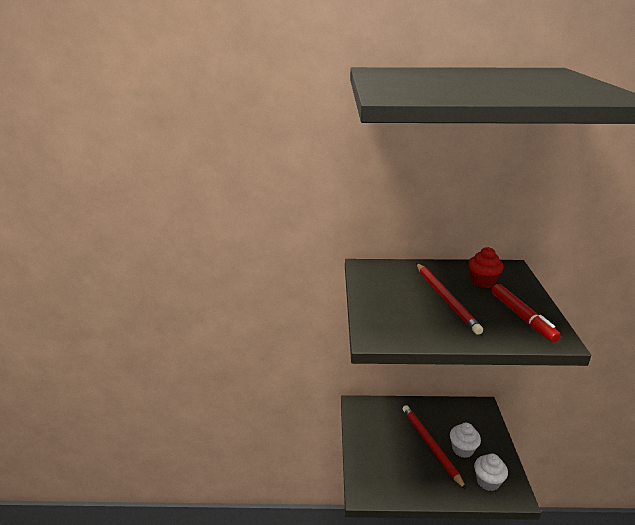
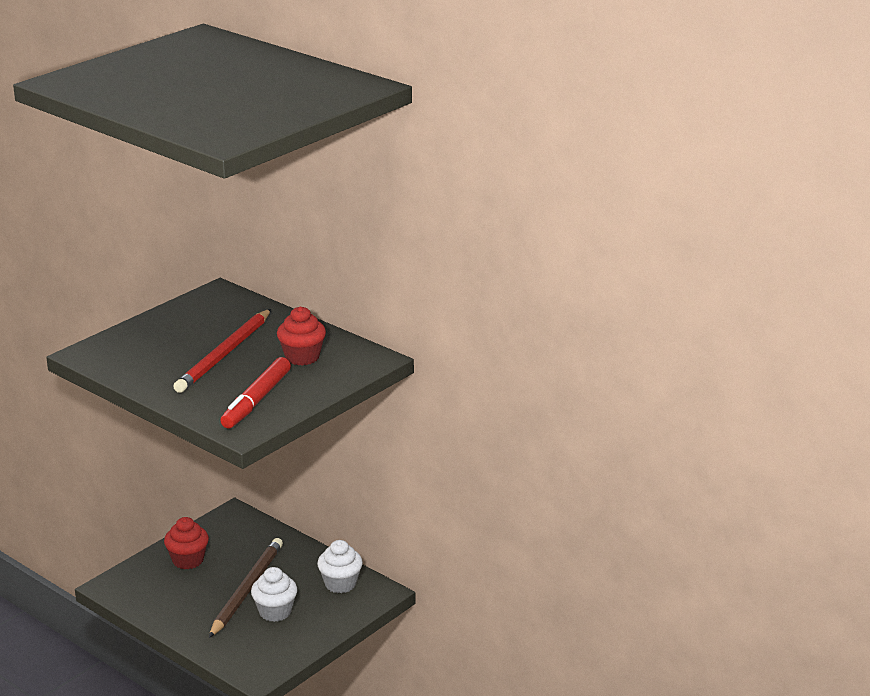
camera: 40 degrees right, 0 degrees up
red pencil [403,405,466,490] -> brown pencil [209,538,283,638]
white cupcake [474,453,508,491] -> white cupcake moved to [317,540,363,593]
none -> red cupcake [164,517,209,569]

